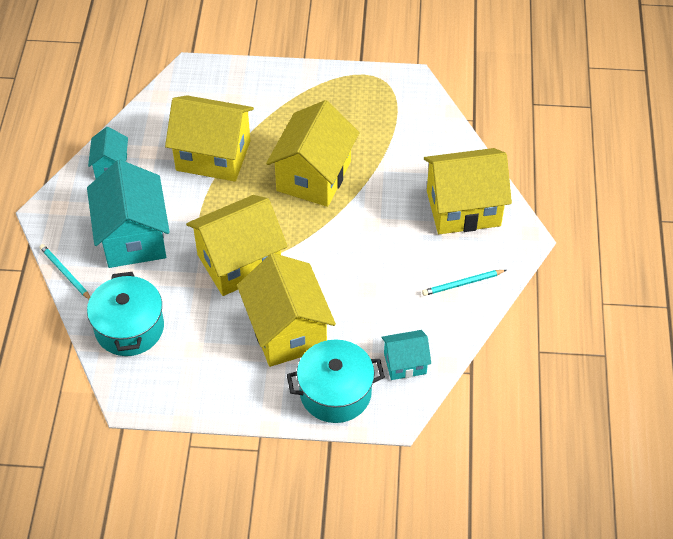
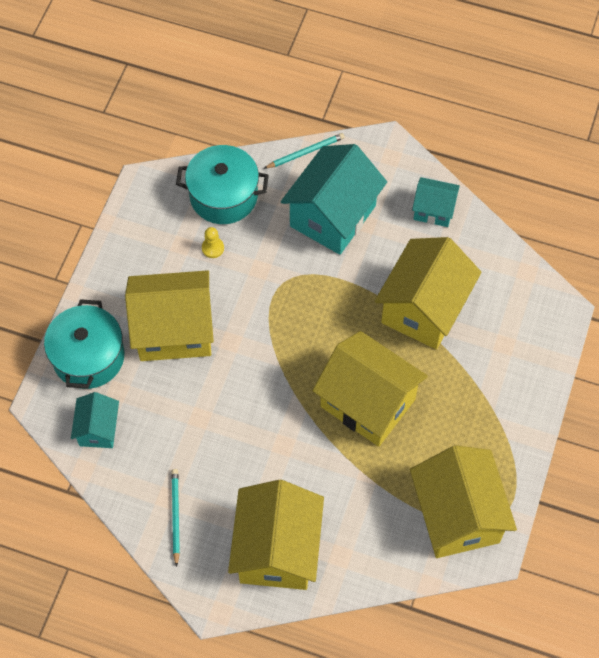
camera: 105 degrees right, 10 degrees up
turquoise house [87,160,170,268] -> turquoise house turned 60 degrees counterclockwise [281,144,387,255]
yellow house [186,195,288,296] -> yellow house moved to [410,445,517,558]
none -> yellow pawn [202,227,224,258]

